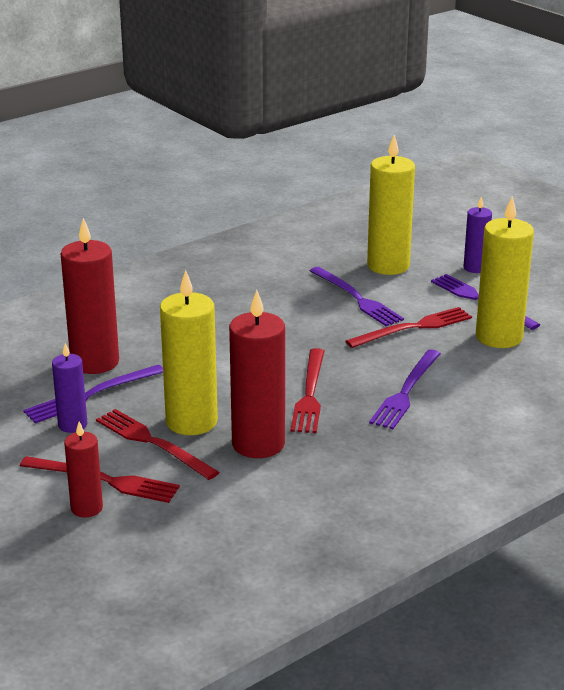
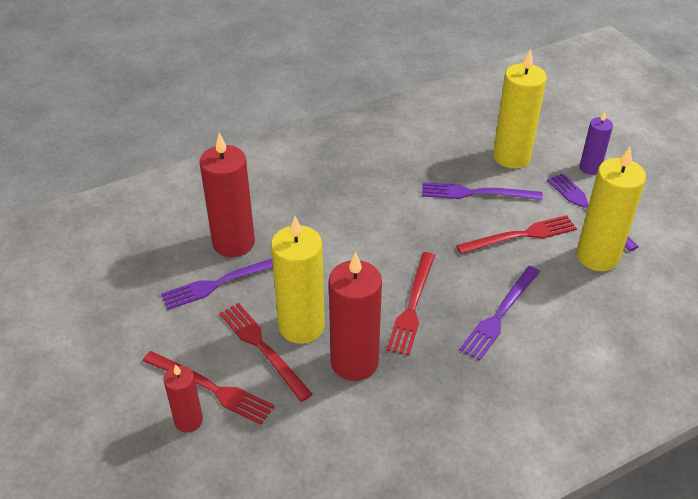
camera: 10 degrees right, 15 degrees up
purple candle [52,343,87,433] -> none
purple fork [310,267,404,326] -> purple fork turned 120 degrees clockwise [422,182,543,200]

